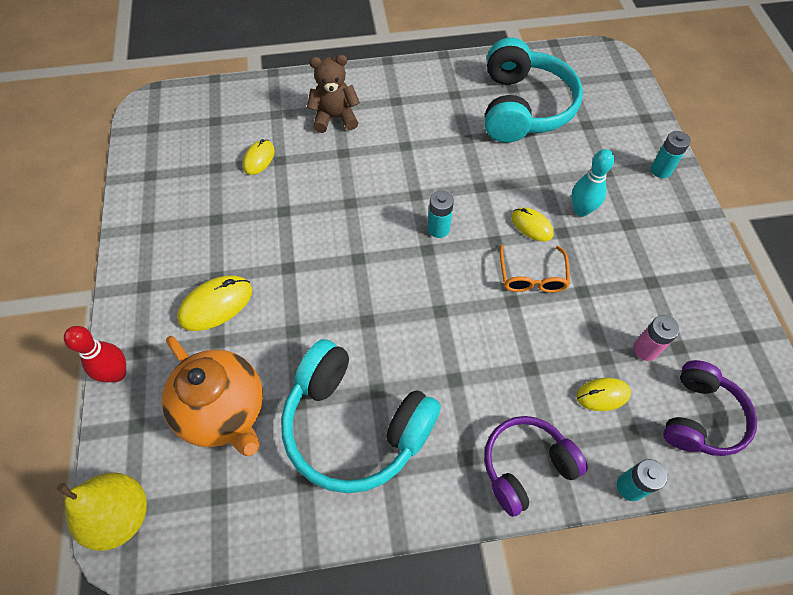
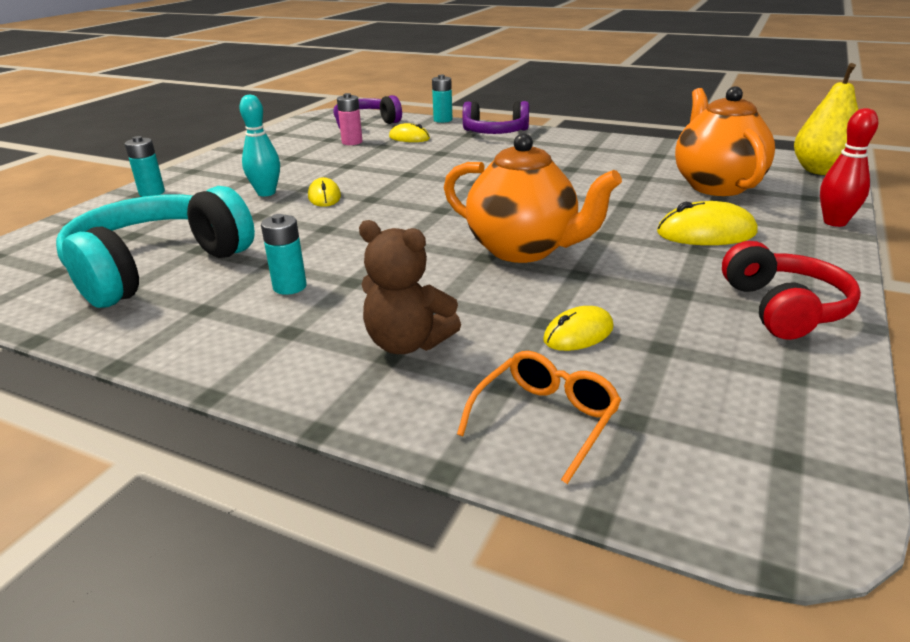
camera: 145 degrees left, 30 degrees down
turquoise headphones [281,339,441,493] -> none
turquoise battery [428,191,454,238] -> turquoise battery moved to [261,214,307,295]
orange glasses [499,245,570,293] -> orange glasses moved to [457,351,621,484]
none -> orange teapot [444,133,622,263]
none -> red headphones [722,241,861,340]

